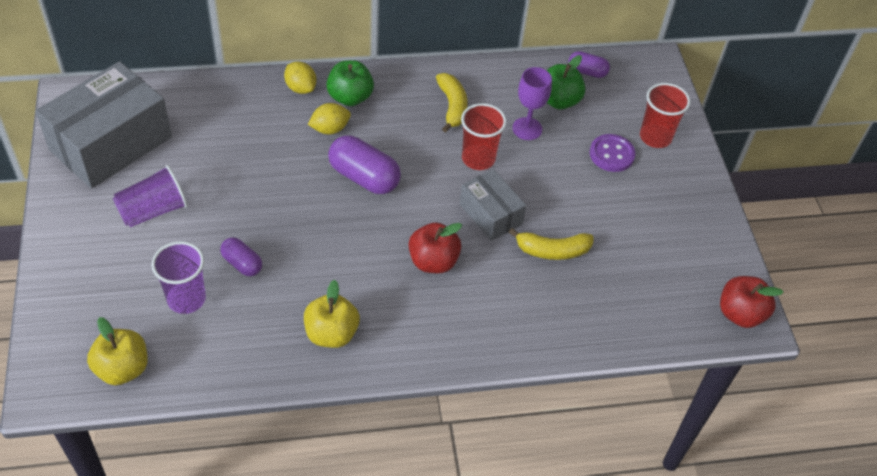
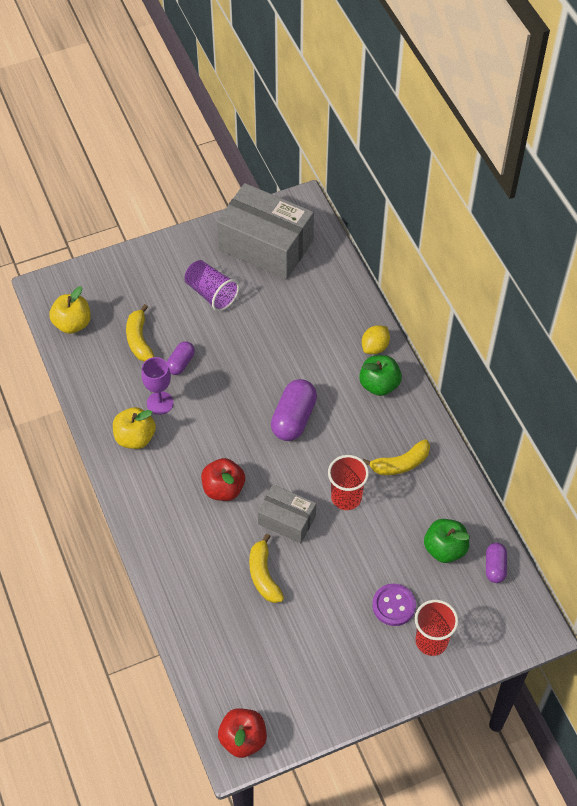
camera: 80 degrees right, 5 degrees up
purple cup [151,241,206,314] -> yellow banana [126,304,154,362]
yellow lemon [308,103,351,134] -> none
grey box [460,169,526,241] -> grey box turned 75 degrees clockwise [258,485,316,543]
purple goblet [512,67,552,140] -> purple goblet moved to [141,357,174,415]

